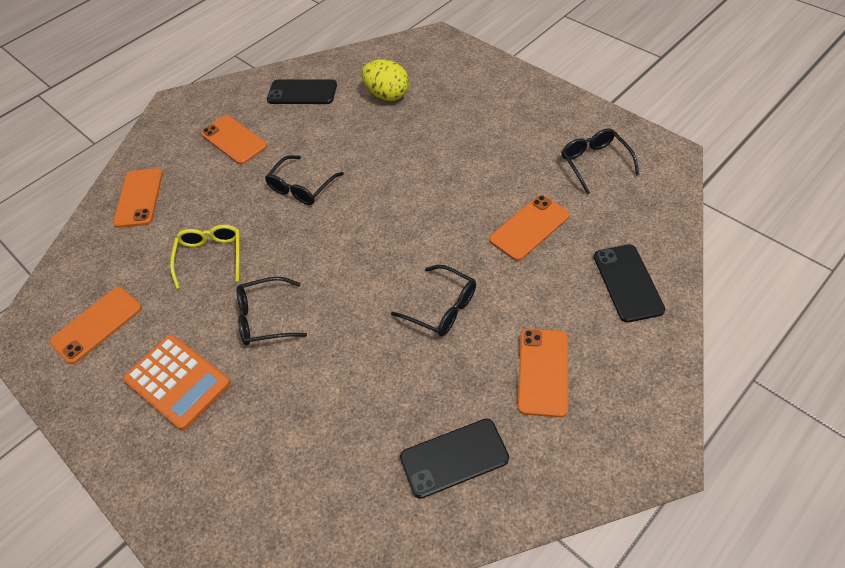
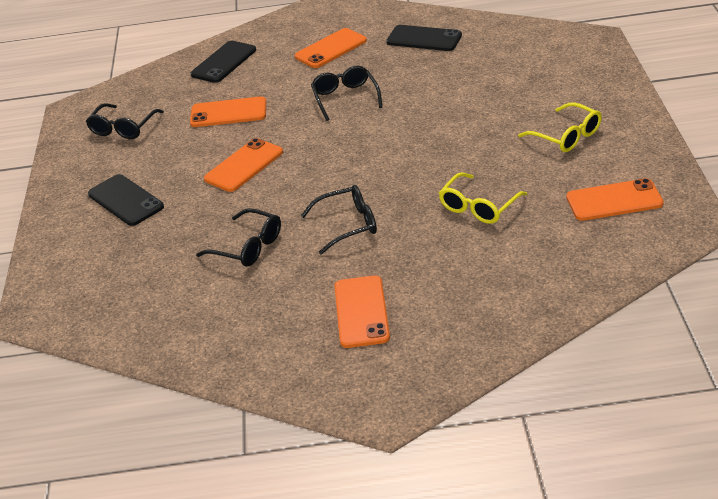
camera: 140 degrees left, 15 degrees down
orange phone [113,168,163,228] -> orange phone moved to [204,138,283,192]
orange calculator [123,335,231,431] -> yellow glasses [518,102,602,152]
black glasses [237,277,307,345] -> black glasses moved to [196,208,281,267]
black phone [267,79,337,104] -> black phone moved to [88,174,164,226]
yellow egg [361,59,409,101] -> none

